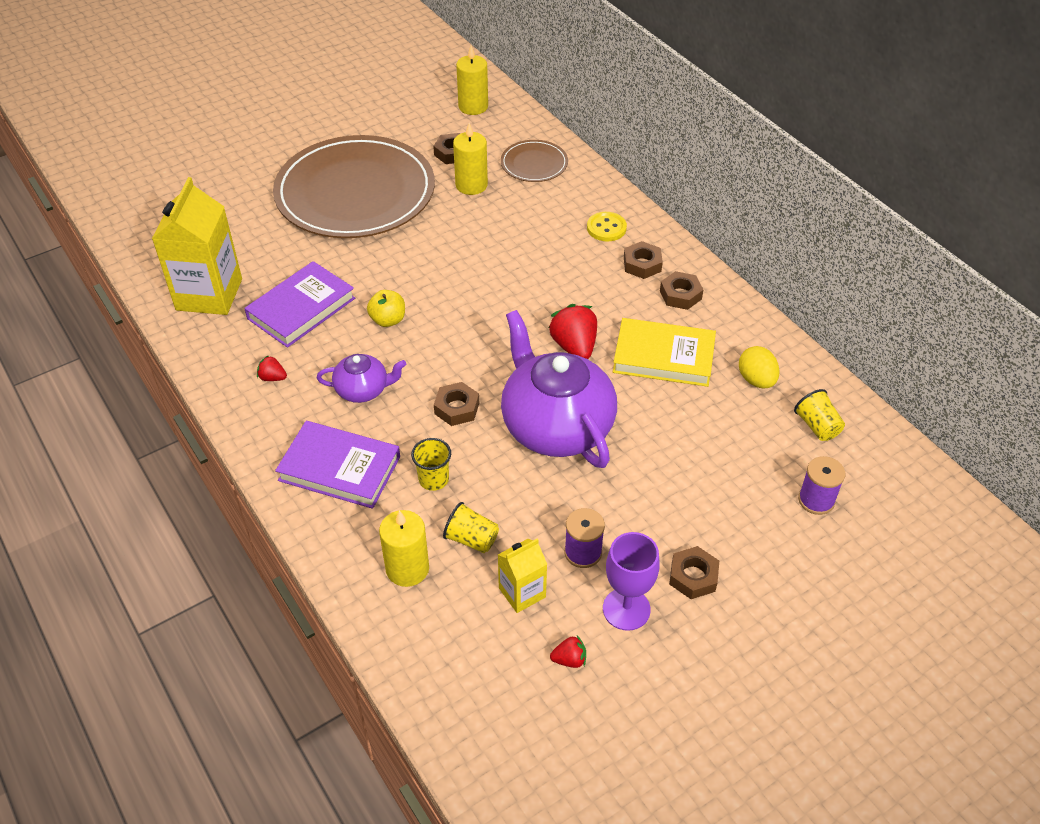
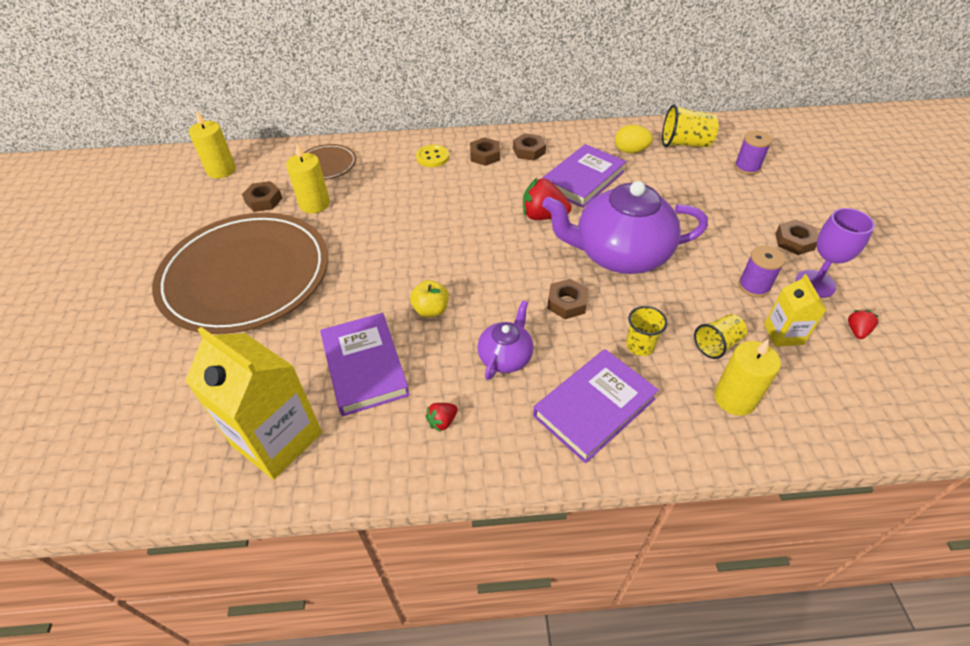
camera: 60 degrees left, 0 degrees up
yellow book [613,318,716,387] -> purple book [542,144,626,208]
yellow cup [794,389,845,441] -> yellow cup [662,104,719,147], size x1.52

